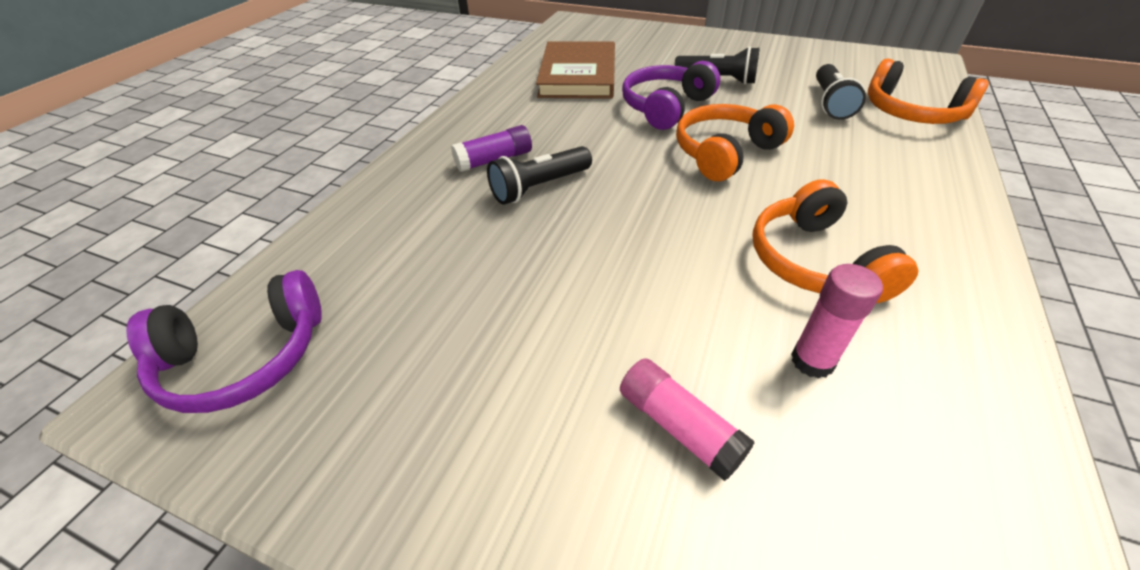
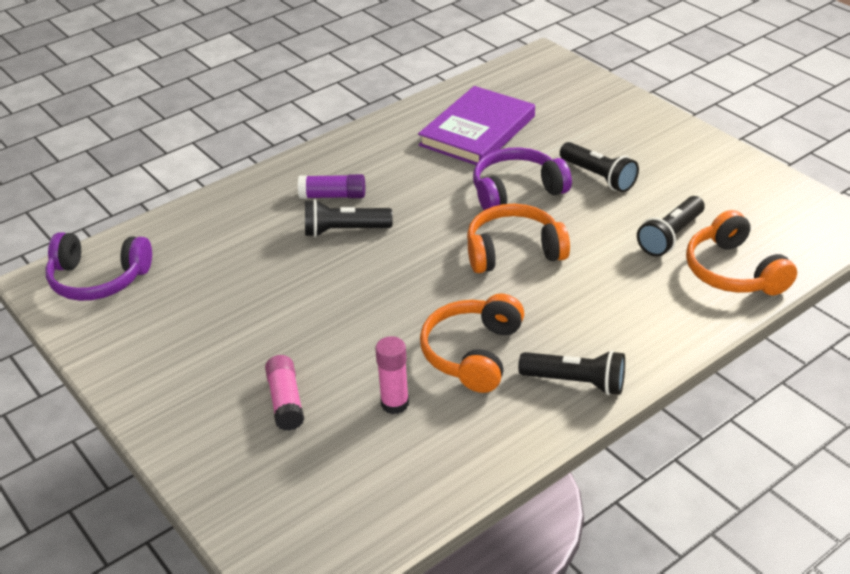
camera: 30 degrees right, 5 degrees down
brown book [536,41,615,99] -> purple book [418,86,535,165]
none -> black flashlight [518,350,625,395]

